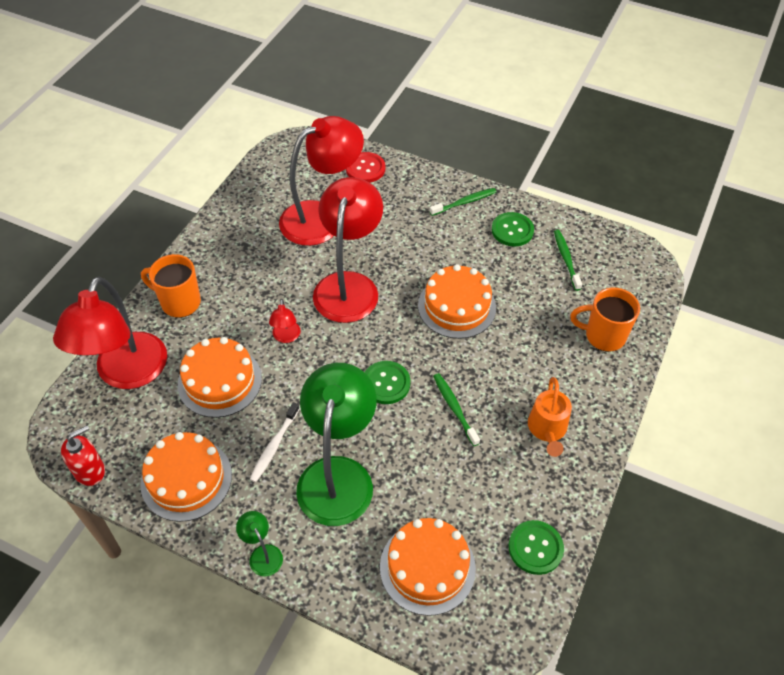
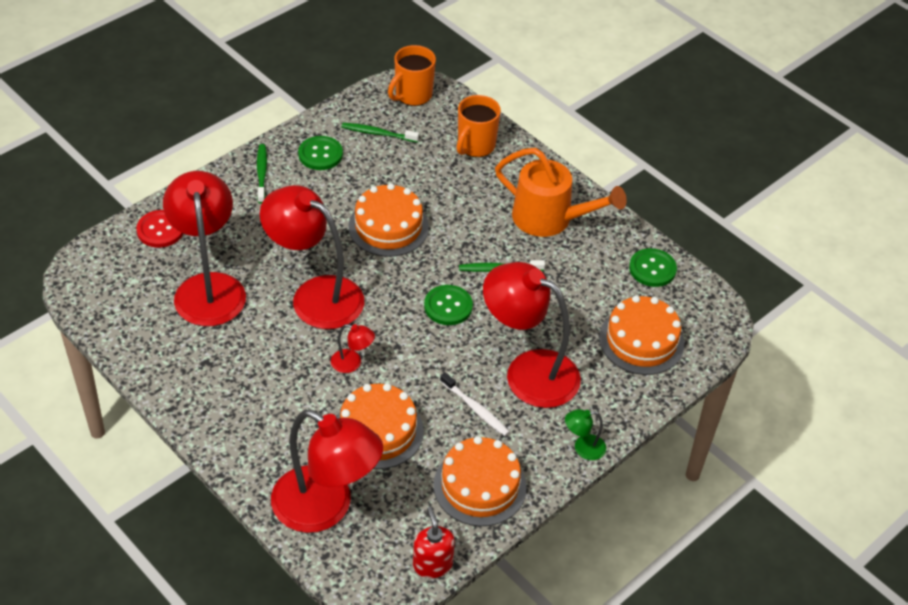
camera: 70 degrees left, 5 degrees down
orange mug [141,254,201,318] -> orange mug moved to [388,45,436,106]
green lamp [296,363,377,526] -> red lamp [483,262,581,408]
orange watering can [528,377,572,457] -> orange watering can [495,148,627,237], size x1.59

